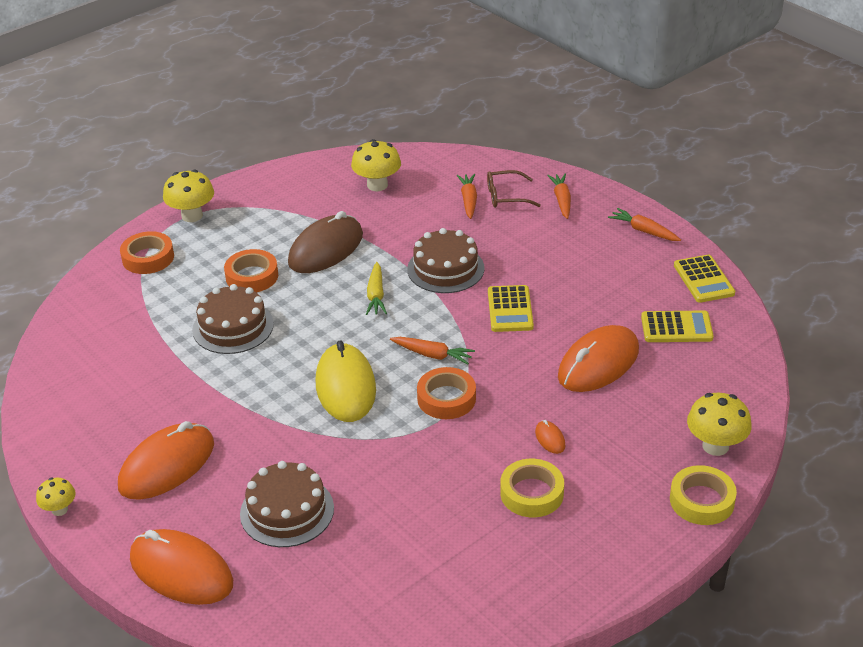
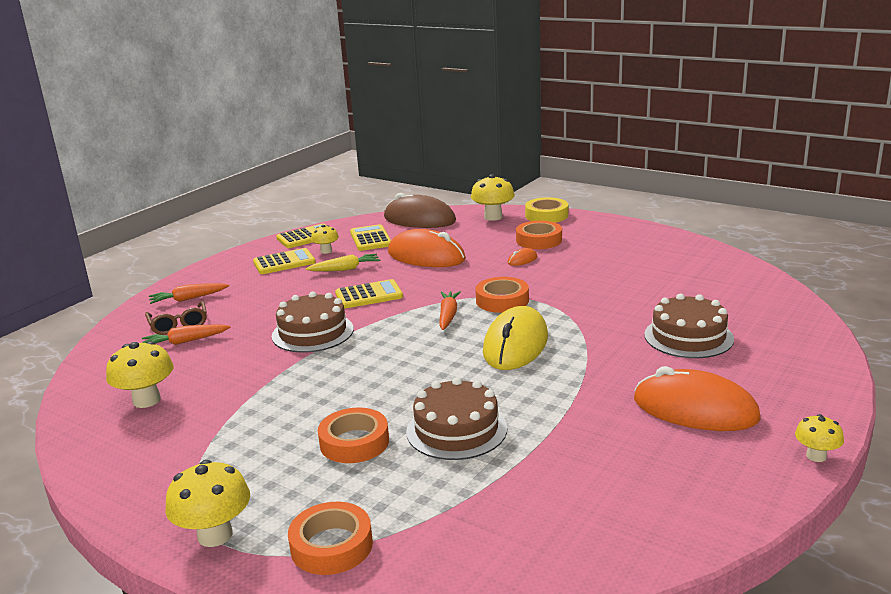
camera: 105 degrees left, 15 degrees down
orange mouse [130,529,233,605] -> none
brown mouse [288,211,363,273] -> brown mouse moved to [384,193,456,228]
yellow mouse [316,340,376,422] -> yellow mouse turned 45 degrees counterclockwise [483,306,548,370]
yellow carrot [366,262,387,315] -> yellow carrot moved to [306,254,380,271]
yellow tape [500,459,564,517] -> none
orange carrot [608,208,681,241] -> none
none -> yellow calculator [253,248,316,274]
none -> yellow mushroom [311,225,339,254]
none -> orange tape [516,221,562,249]

